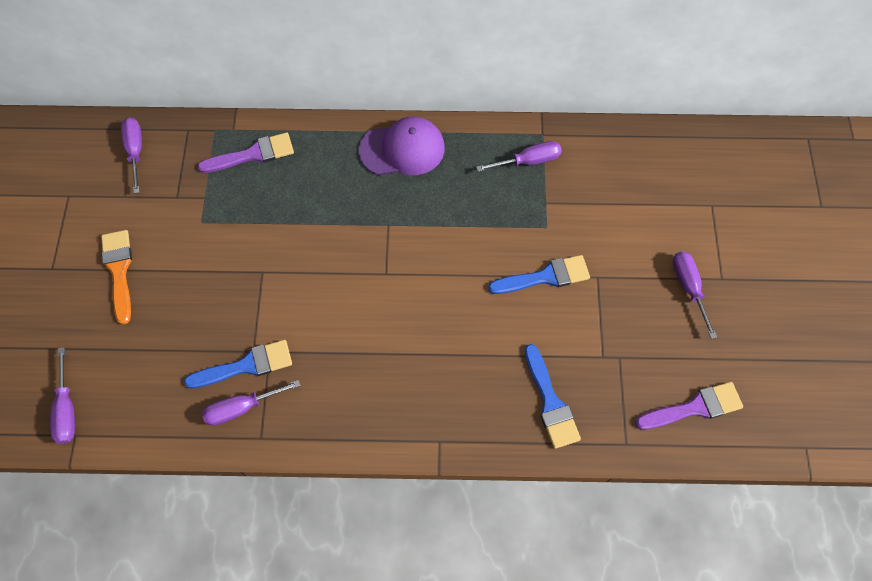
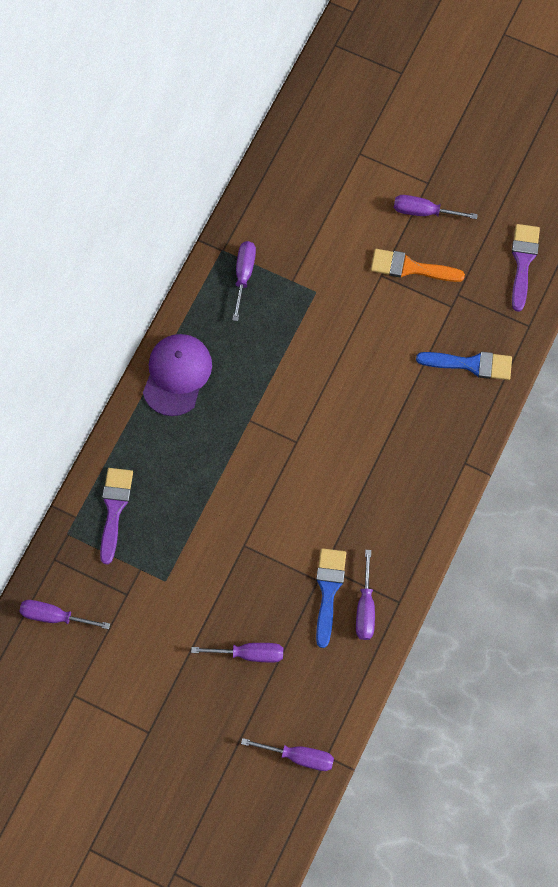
camera: 65 degrees left, 5 degrees up
orange brush [101,230,132,325] -> orange brush moved to [371,249,465,282]
blue brush [488,255,590,294] -> none
none -> purple screwdriver [191,643,283,663]

